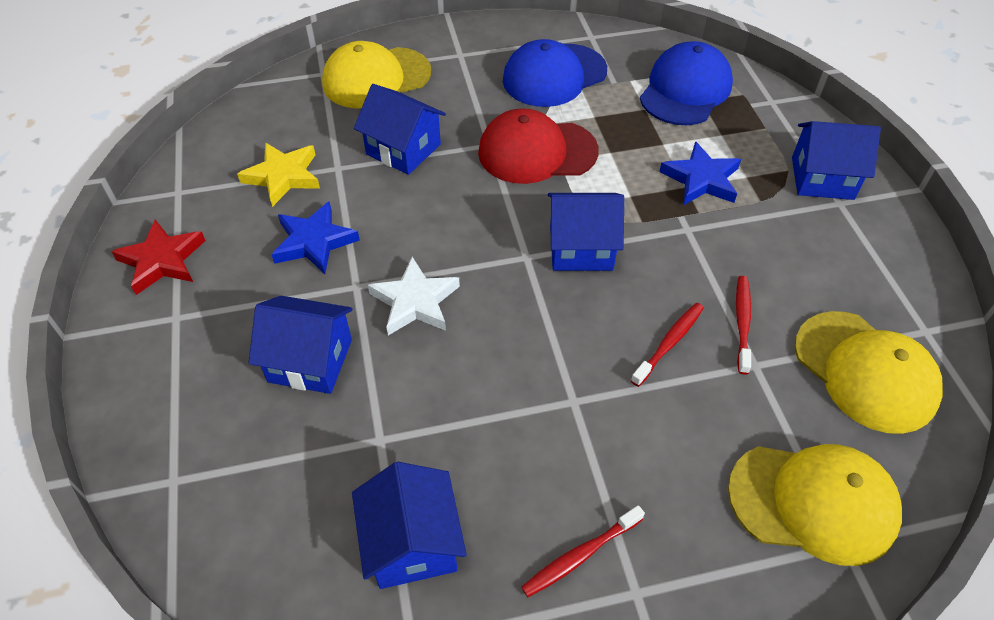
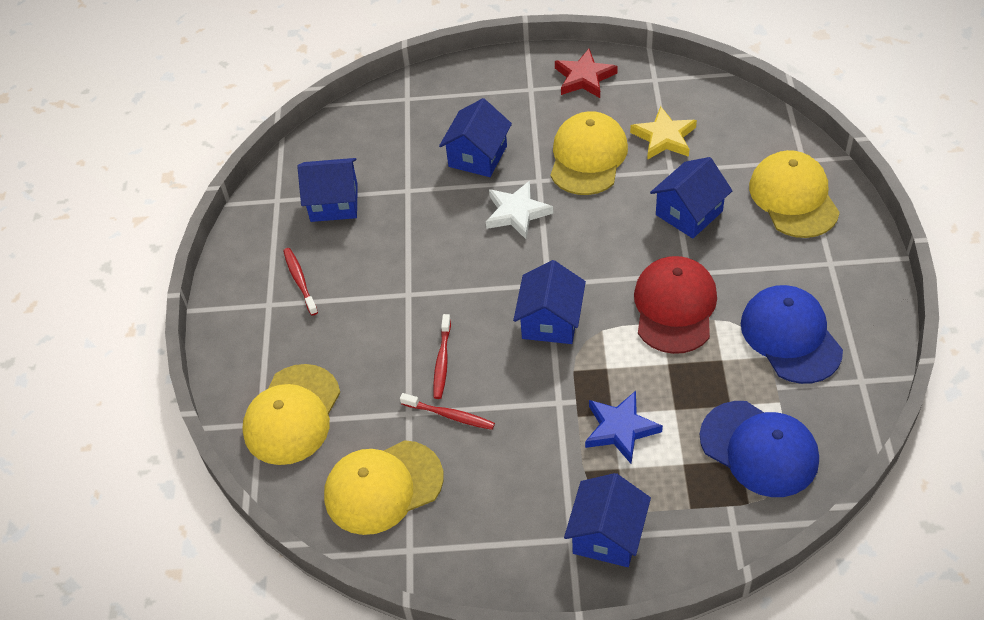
camera: 105 degrees right, 0 degrees up
blue star [271,201,360,274] -> yellow cap [550,111,628,195]
red toothbrush [631,303,704,387] -> red toothbrush turned 45 degrees clockwise [433,314,451,399]

